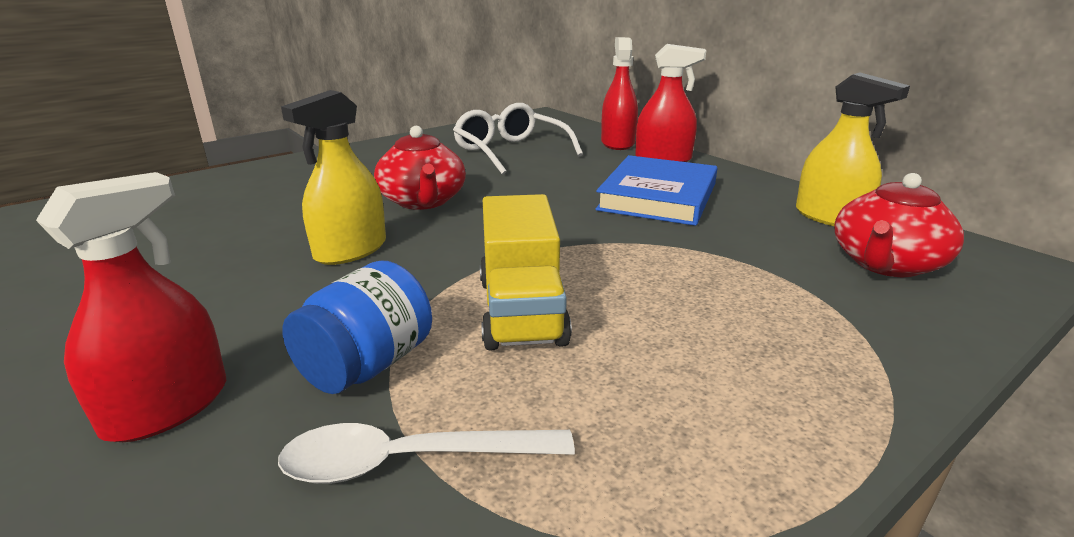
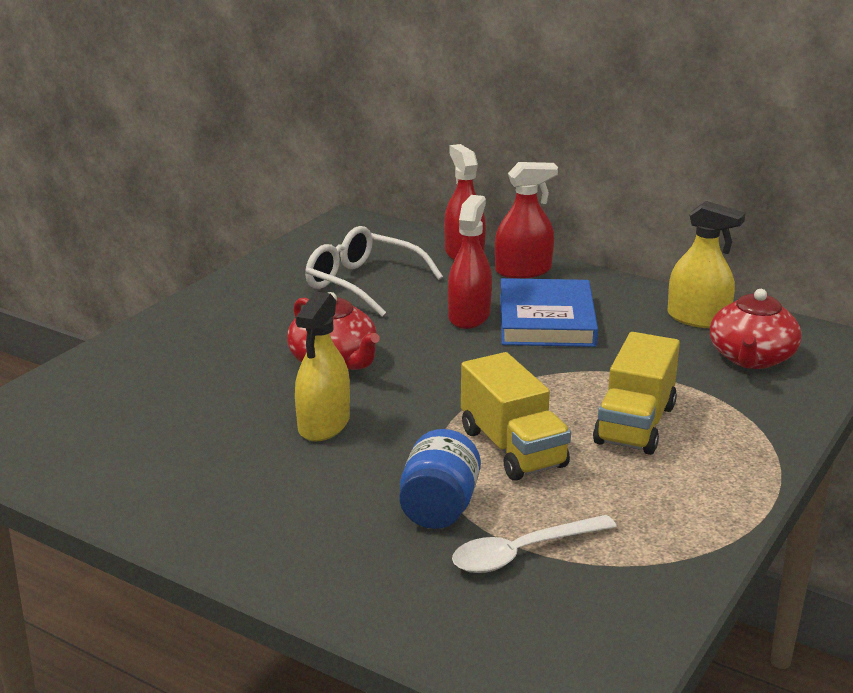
camera: 20 degrees left, 0 degrees up
red spray bottle [36,172,226,442] -> red spray bottle moved to [448,195,492,329]
none -> yellow truck [593,332,680,455]

